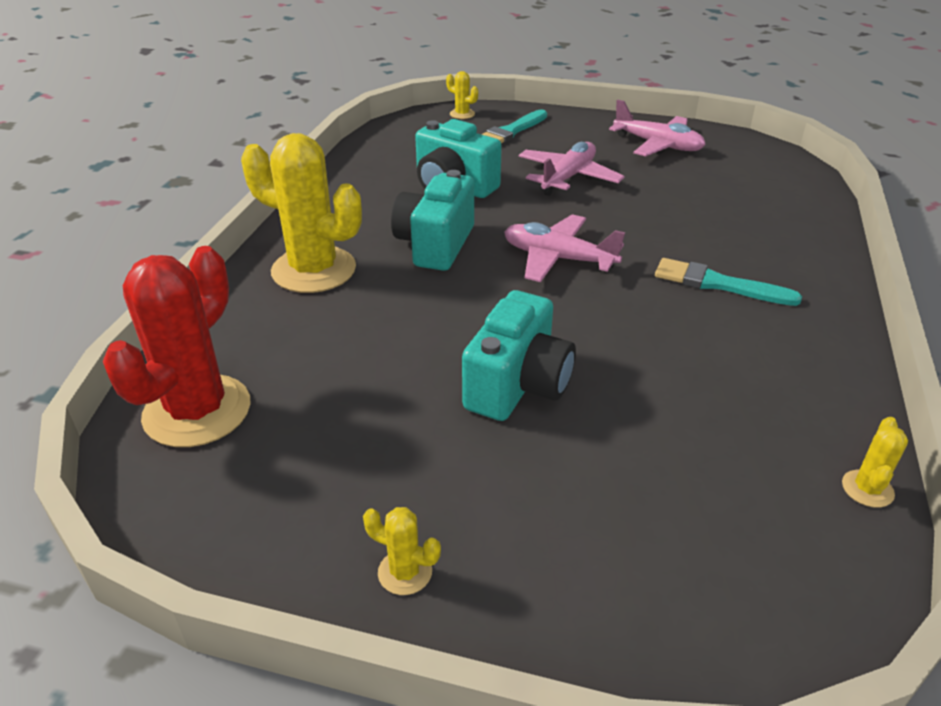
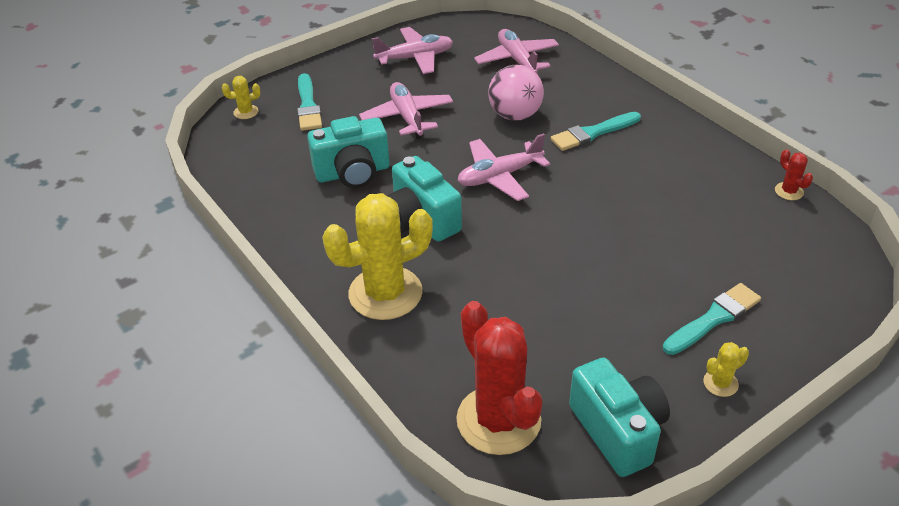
camera: 50 degrees left, 5 degrees up
turquoise camera [462,290,576,421] -> turquoise camera moved to [569,357,670,477]
yellow cactus [842,417,908,508] -> red cactus [775,149,813,200]
none -> pink plane [474,29,559,73]
none -> pink ball [488,65,544,121]
none -> turquoise brush [663,283,761,355]

